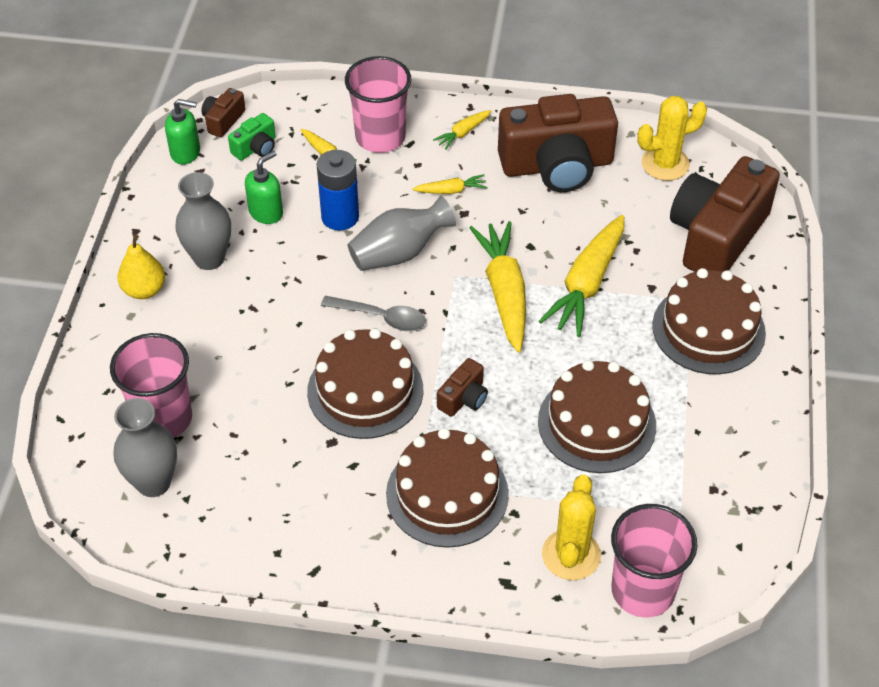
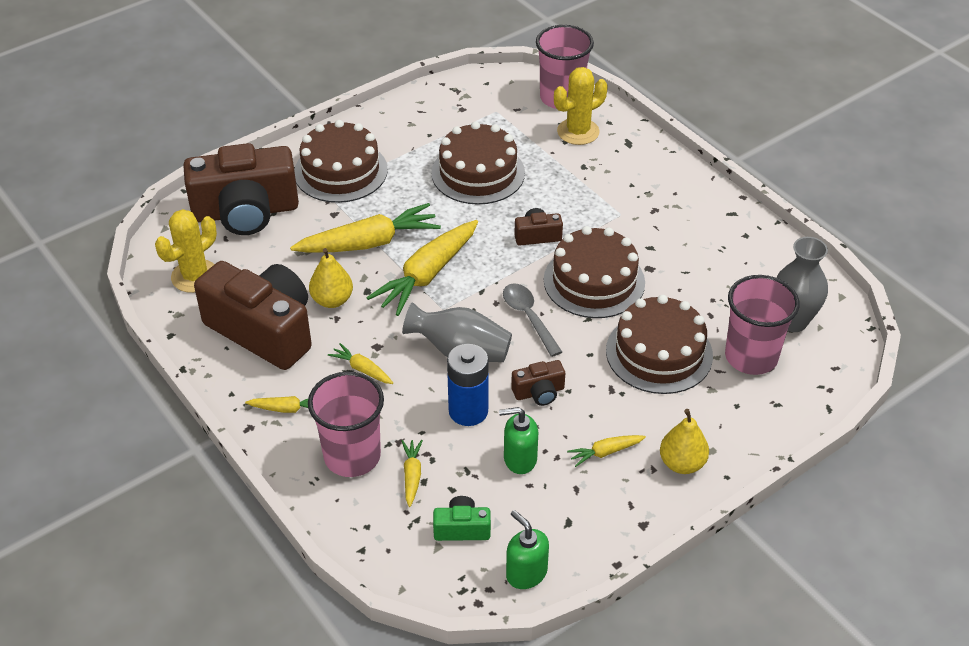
camera: 135 degrees left, 5 degrees down
grey vase [175,172,231,270] -> yellow carrot [567,435,646,467]
brown camera [201,88,245,138] -> brown camera moved to [511,360,565,406]
brown cake [386,428,509,548] -> brown cake moved to [606,295,713,394]
yellow cactus [637,96,707,181] -> yellow cactus turned 75 degrees counterclockwise [155,209,217,293]
none -> yellow pear [309,248,353,308]

